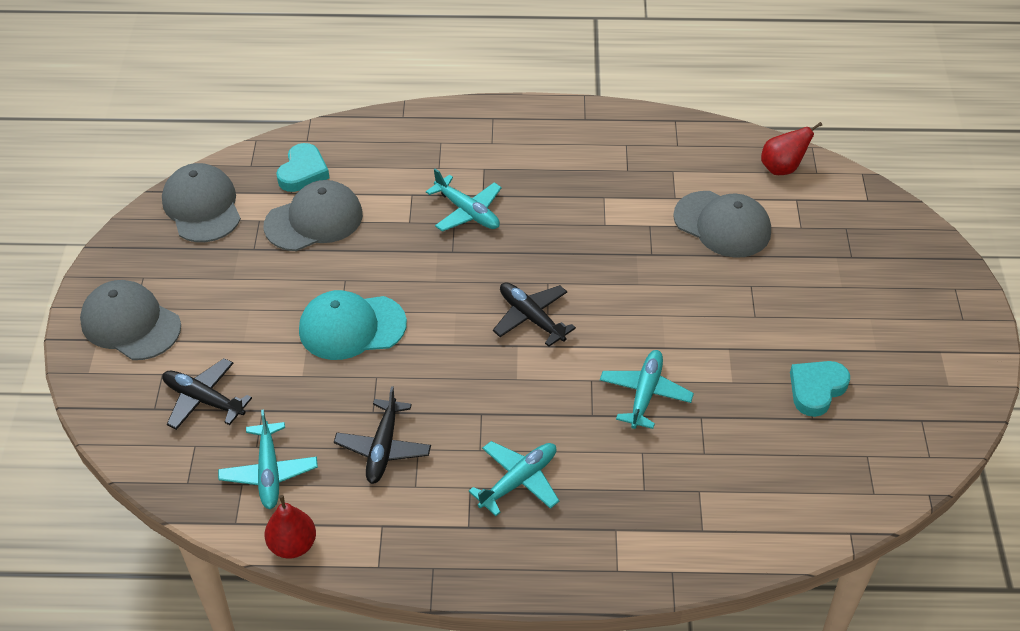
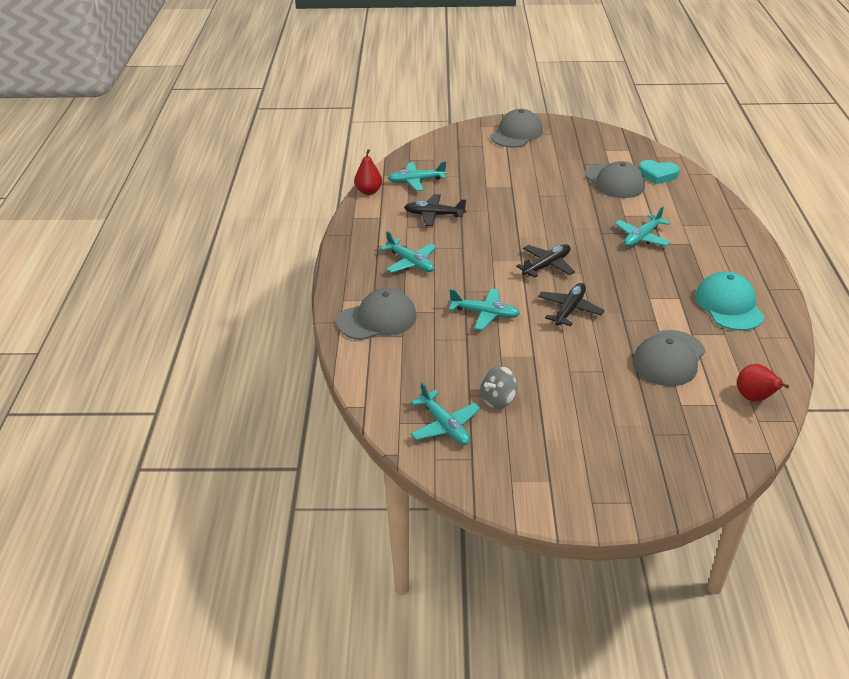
camera: 90 degrees right, 10 degrees down
grey cap [162,163,241,242] -> grey cap moved to [337,288,416,340]
black plane [162,358,252,430] -> black plane moved to [538,283,604,326]
turquoise cap [299,290,407,360] -> turquoise cap moved to [695,272,765,331]
turquoise heart [790,361,850,417] -> grey spinning top [480,366,517,409]
none -> turquoise plane [411,382,480,445]

